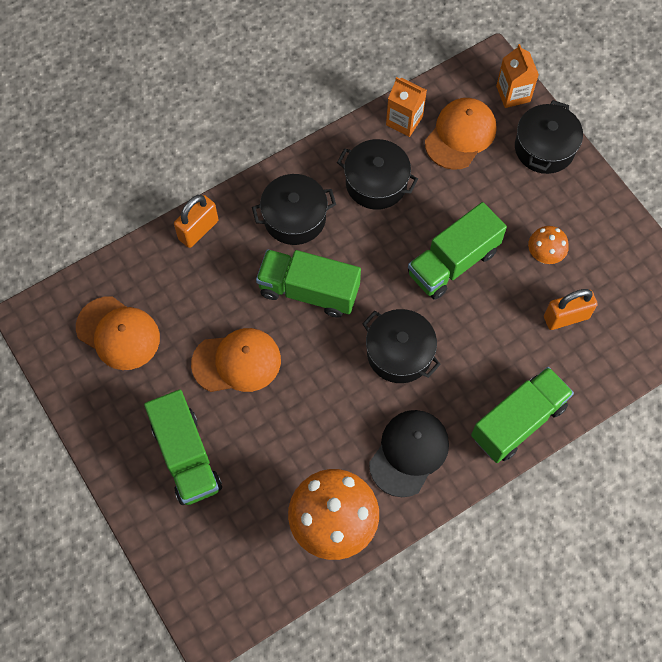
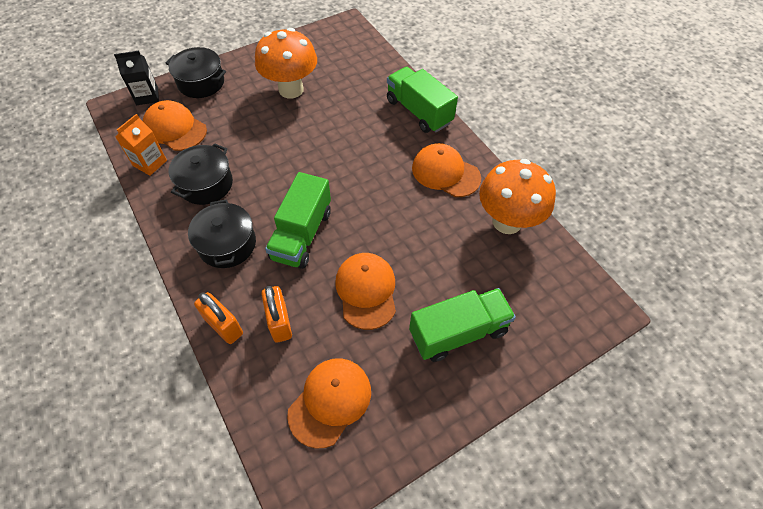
camera: 90 degrees left, 10 degrees down
black pot [362,309,441,383] -> none
black cap [369,410,449,497] -> orange cap [412,143,481,197]
green truck [408,202,507,300] -> none
orange carton [496,44,539,108] -> black carton [114,51,159,105]
orange mushroom [528,226,569,264] -> orange mushroom [255,28,317,98], size x2.02
orange padlock [544,289,598,330] -> orange padlock moved to [261,285,292,343]

